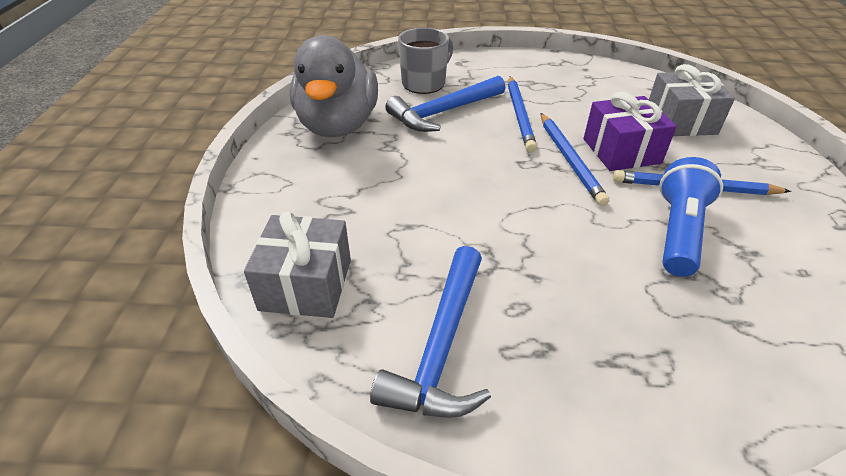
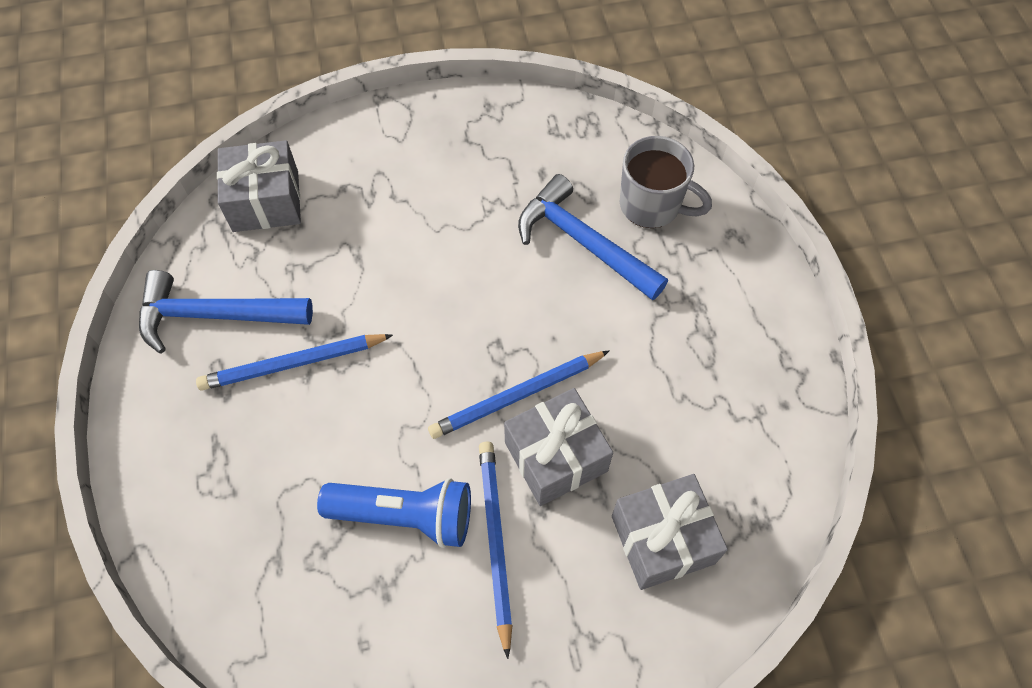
camera: 75 degrees right, 20 degrees up
grey duck [290,35,378,137] -> none
blue pencil [508,76,537,152] -> blue pencil moved to [196,334,393,391]
purple gift [583,92,677,171] -> grey gift [504,388,613,506]

